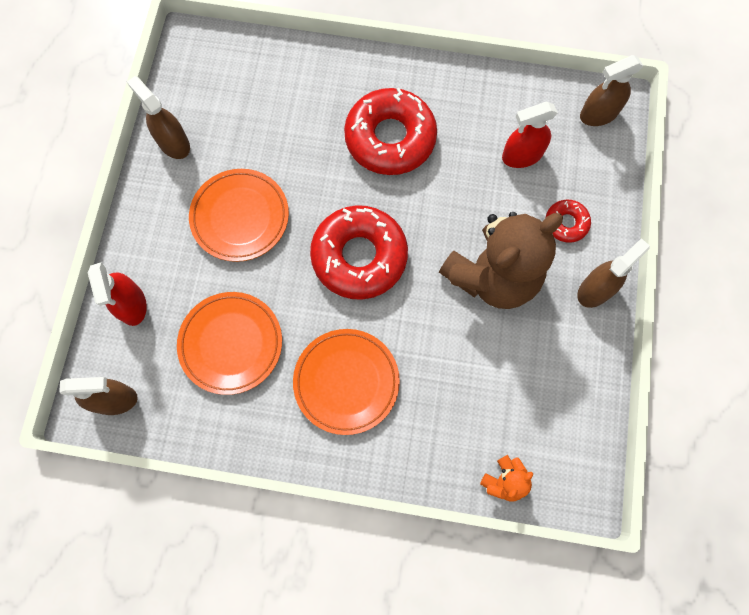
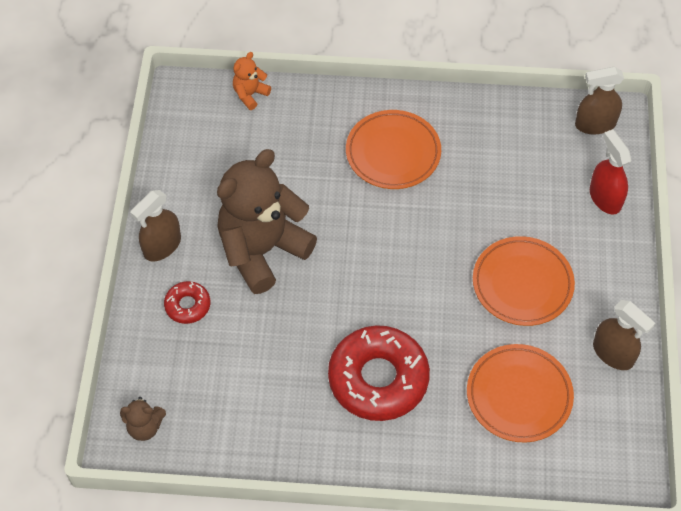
camera: 175 degrees right, 15 degrees down
orange plate [177,292,282,395] -> orange plate moved to [467,344,574,443]
red donut [310,205,408,300] -> none
red spray bottle [502,102,558,168] -> none
brown spray bottle [580,55,643,126] -> brown teddy bear [120,397,166,441]

